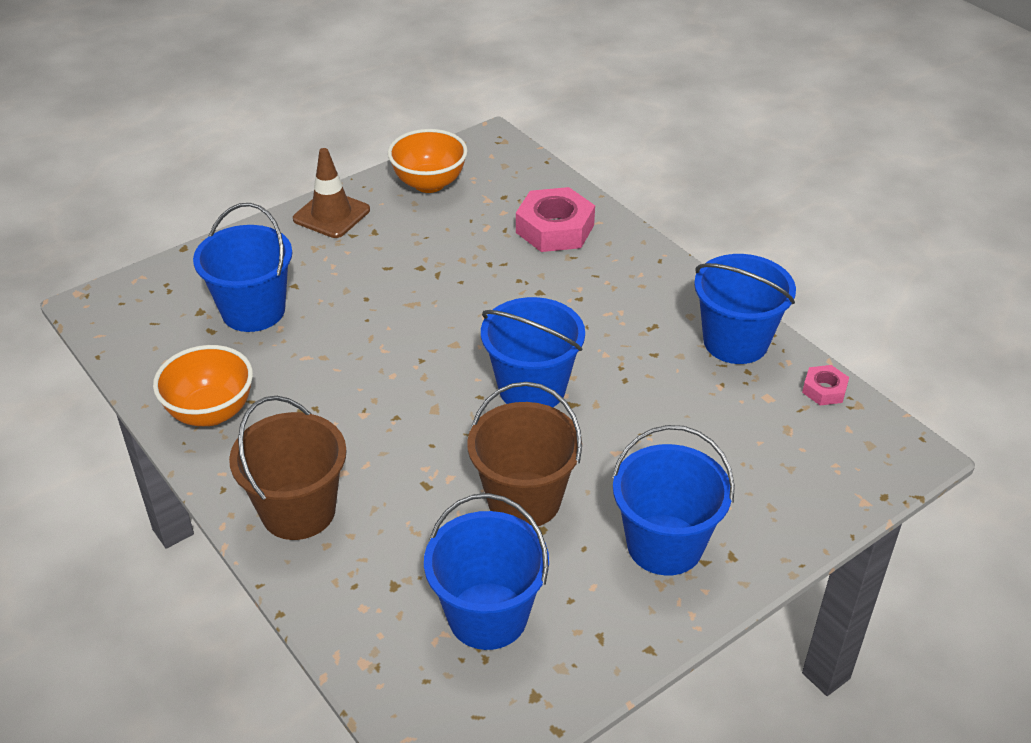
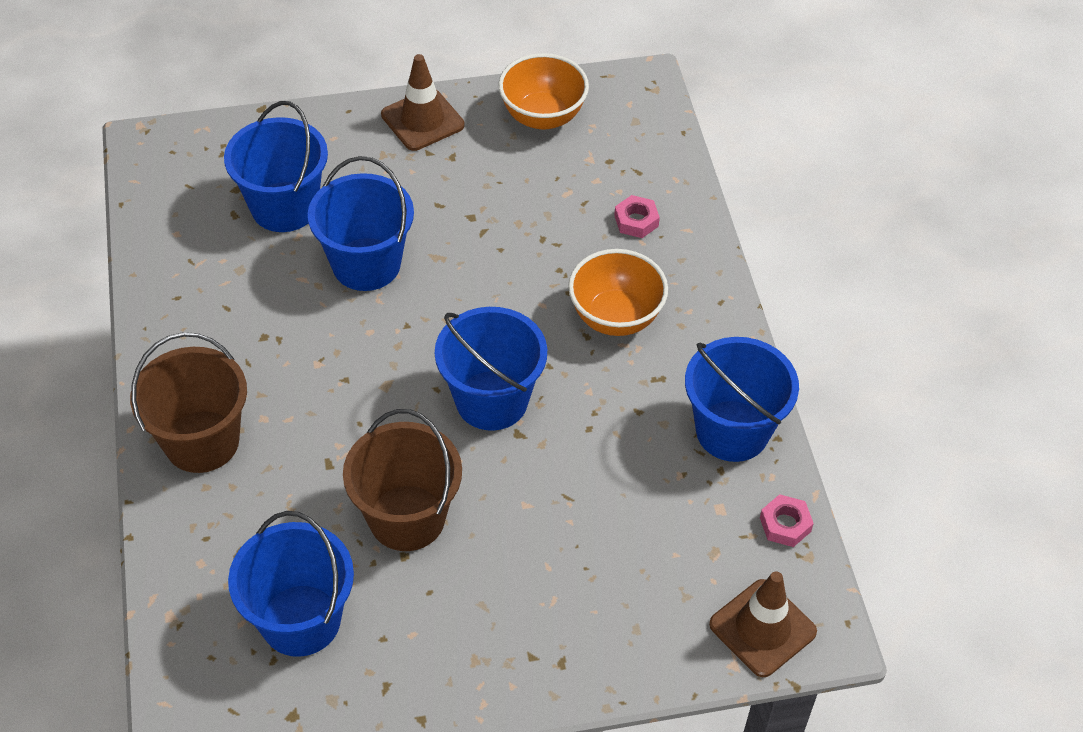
camera: 25 degrees right, 10 degrees up
orange bowl [153,345,253,426] -> orange bowl moved to [568,249,668,336]
pink nut [516,187,595,252] -> pink nut [614,195,660,238], size x0.51
blue bucket [612,425,735,576] -> blue bucket moved to [308,156,414,291]
none -> brown traffic cone [709,571,817,677]

